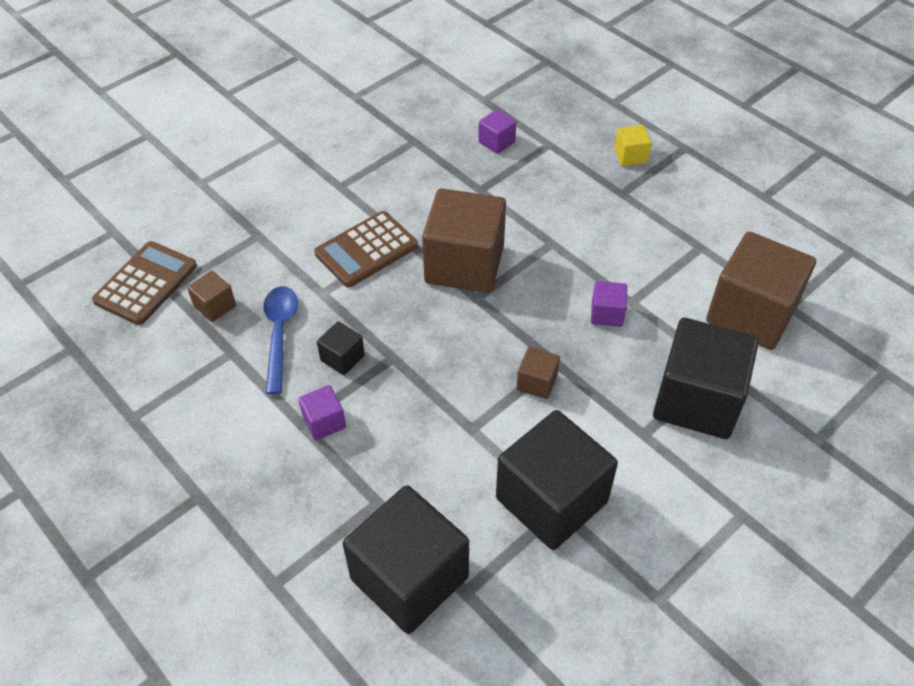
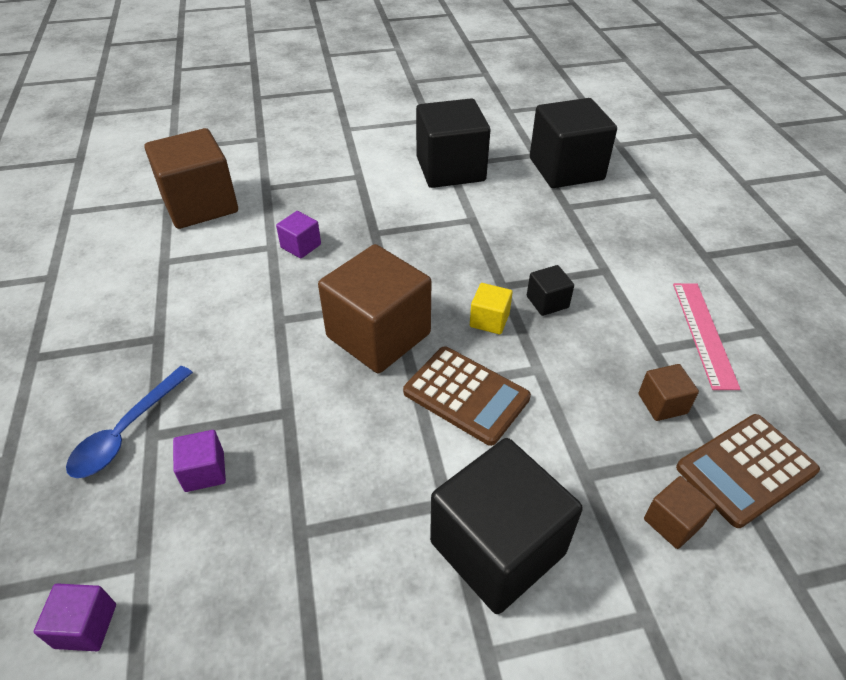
camera: 150 degrees left, 5 degrees down
blue spoon [263,286,298,394] -> blue spoon moved to [66,366,193,478]
purple cube [298,385,346,440] -> purple cube moved to [34,583,116,651]
brown calculator [314,211,418,287] -> brown calculator turned 45 degrees clockwise [403,346,531,446]
brown cube [516,347,560,399] -> brown cube moved to [644,476,716,549]
yellow cube [614,125,652,166] -> yellow cube moved to [470,283,513,334]
black cube [653,318,759,439] -> black cube moved to [430,438,583,614]
none -> pink ruler [673,283,741,390]

